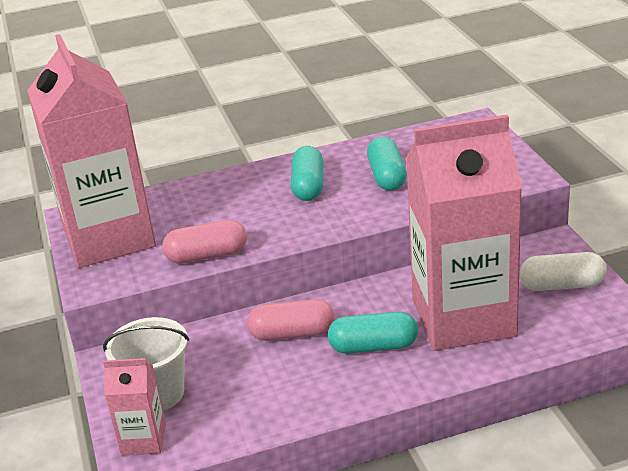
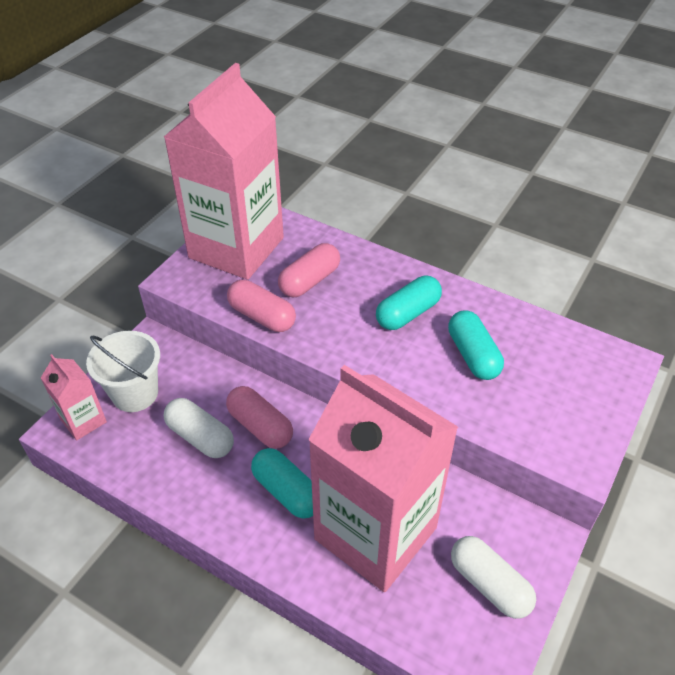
camera: 45 degrees right, 15 degrees up
turquoise capsule [367,137,407,191] -> turquoise capsule turned 60 degrees counterclockwise [448,310,504,380]
none -> white capsule [164,398,234,458]
none -> pink capsule [278,243,340,297]

